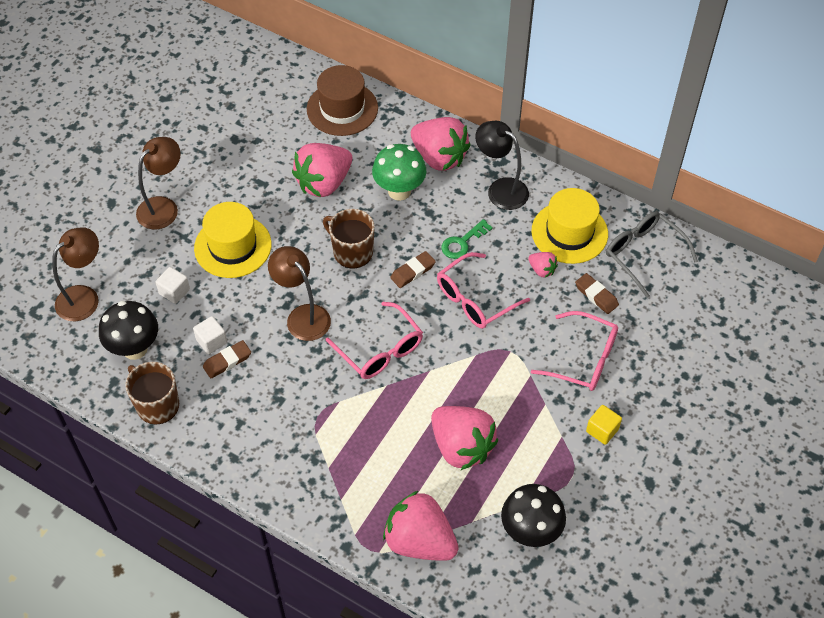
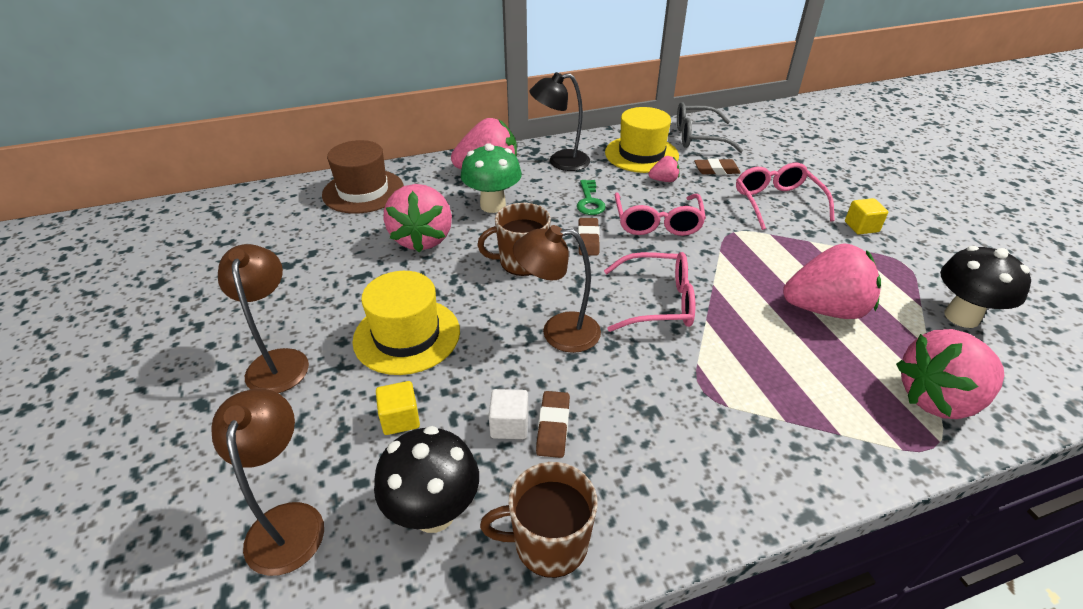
camera: 50 degrees left, 15 degrees down
white cube [156,267,190,304] -> yellow cube [376,381,420,435]
pink glasses [531,311,618,391] -> pink glasses turned 75 degrees counterclockwise [736,163,835,230]

